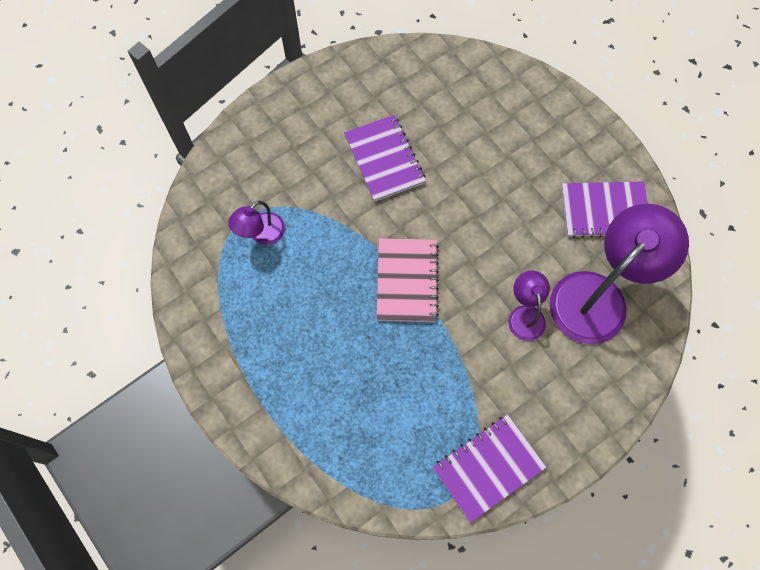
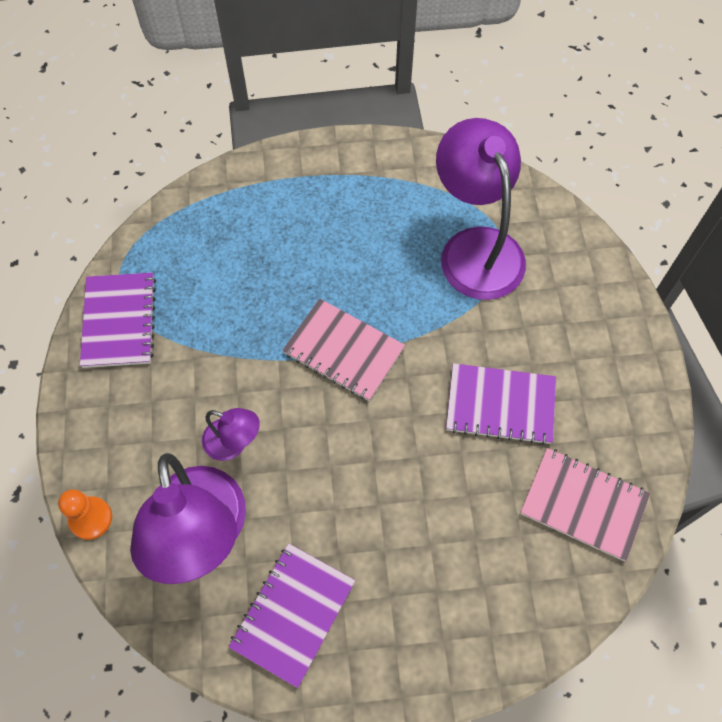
camera: 120 degrees right, 5 degrees down
purple lamp [228,201,285,245] -> purple lamp [436,118,526,300], size x2.07
none -> orange pawn [58,490,112,540]
none -> pink notebook [520,448,650,561]

